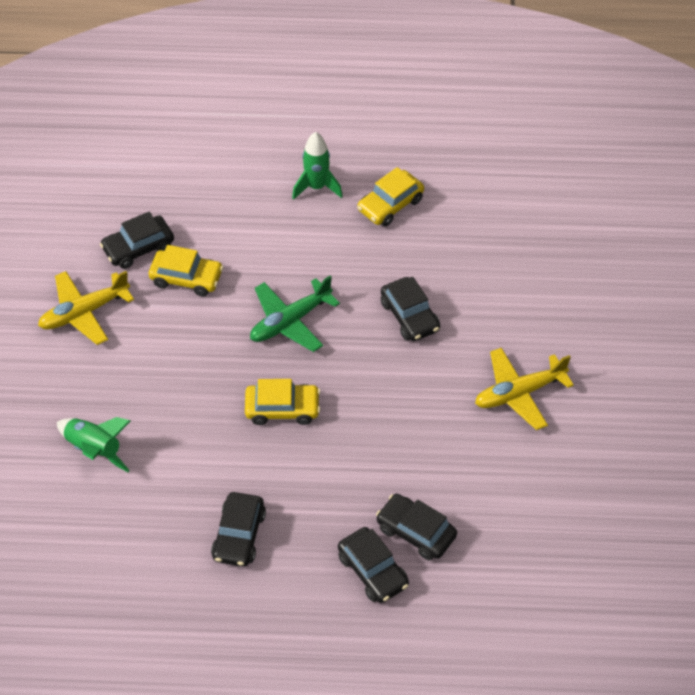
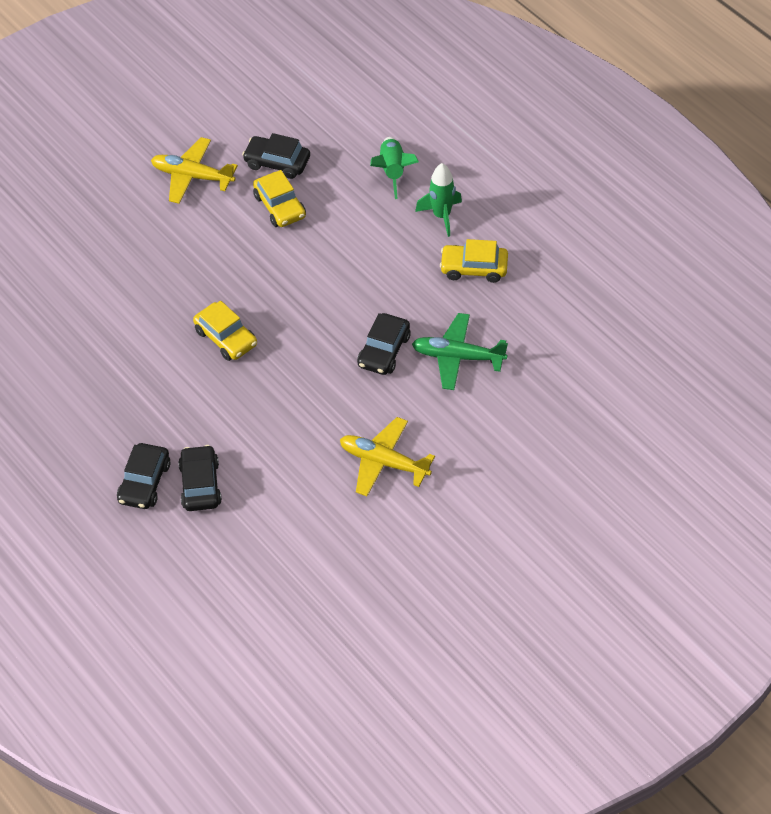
camera: 50 degrees right, 0 degrees up
green rocket [57,417,131,472] -> green rocket moved to [370,137,419,199]
black car [211,492,266,567] -> none
green plane [250,276,340,352] -> green plane moved to [412,313,508,390]

